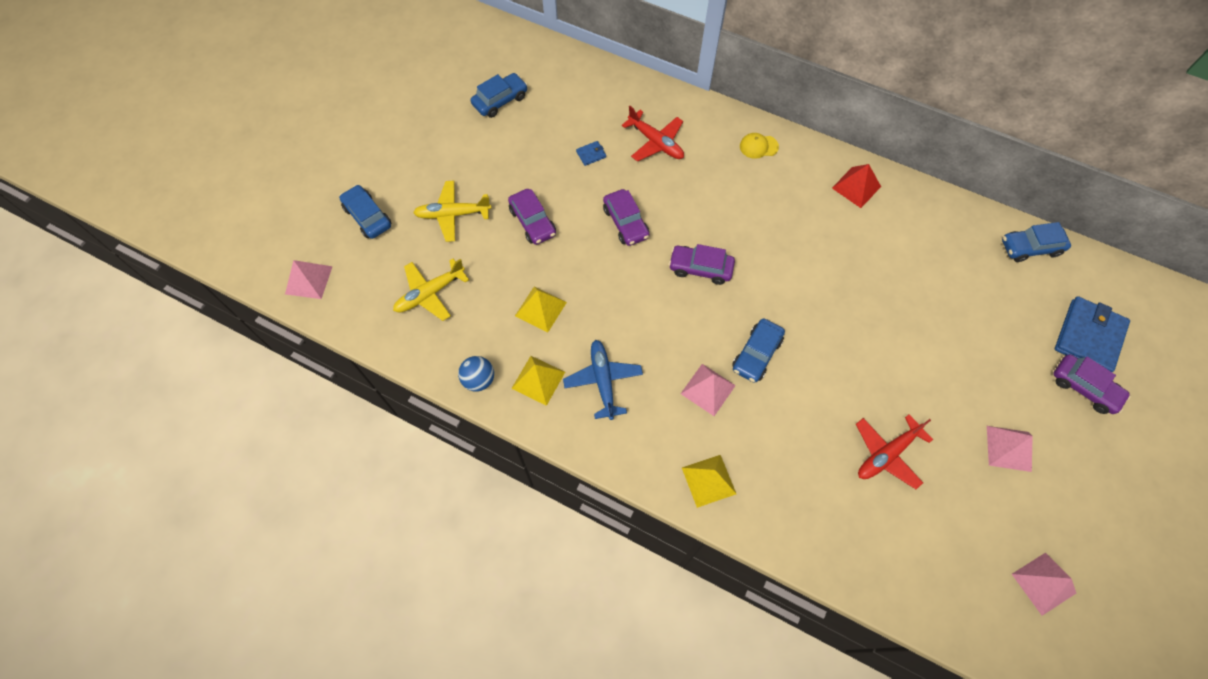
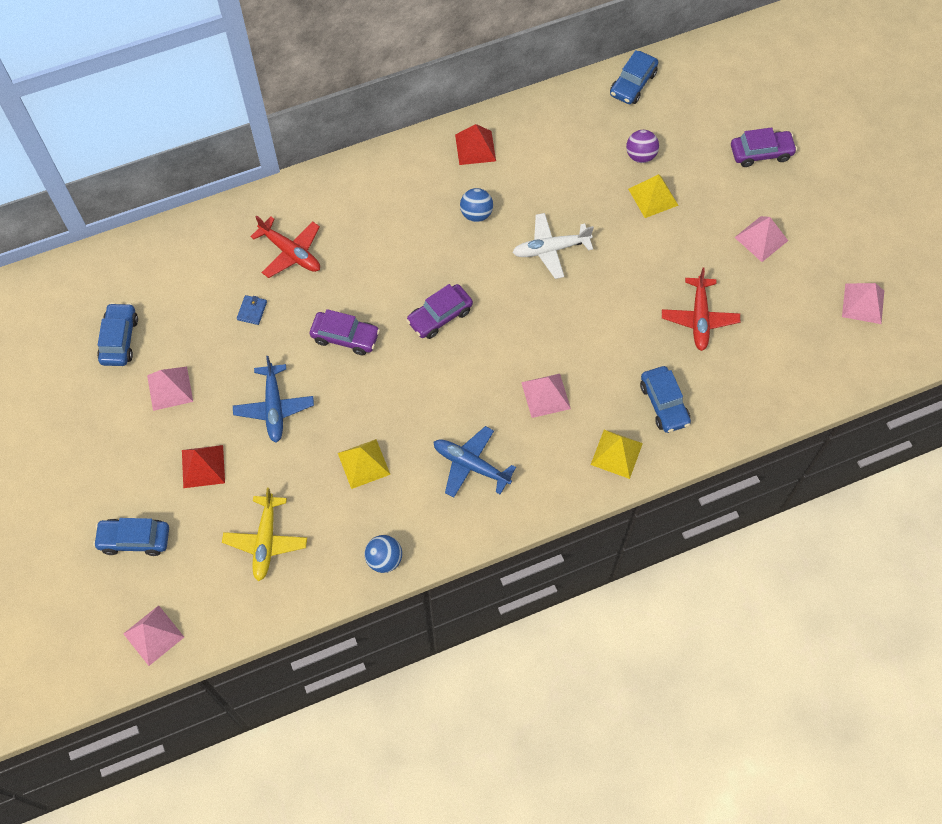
camera: 50 degrees left, 0 degrees up
yellow plane [413,180,492,242] -> red pyramid [182,445,225,488]
purple car [508,189,556,245] -> blue plane [233,356,314,442]
yellow pyramid [511,356,565,406] -> yellow pyramid moved to [628,174,679,218]
red plane [622,106,684,162] -> red plane turned 45 degrees clockwise [250,215,320,278]
blue car [732,318,785,383] -> blue car moved to [640,366,691,433]
yellow cap [740,133,779,159] -> none
blue wallet [1055,296,1130,372] -> none
none -> pink pyramid [147,367,193,411]
none -> blue ball [460,188,493,222]
none -> white plane [512,213,594,279]
none -> purple ball [626,130,659,163]

